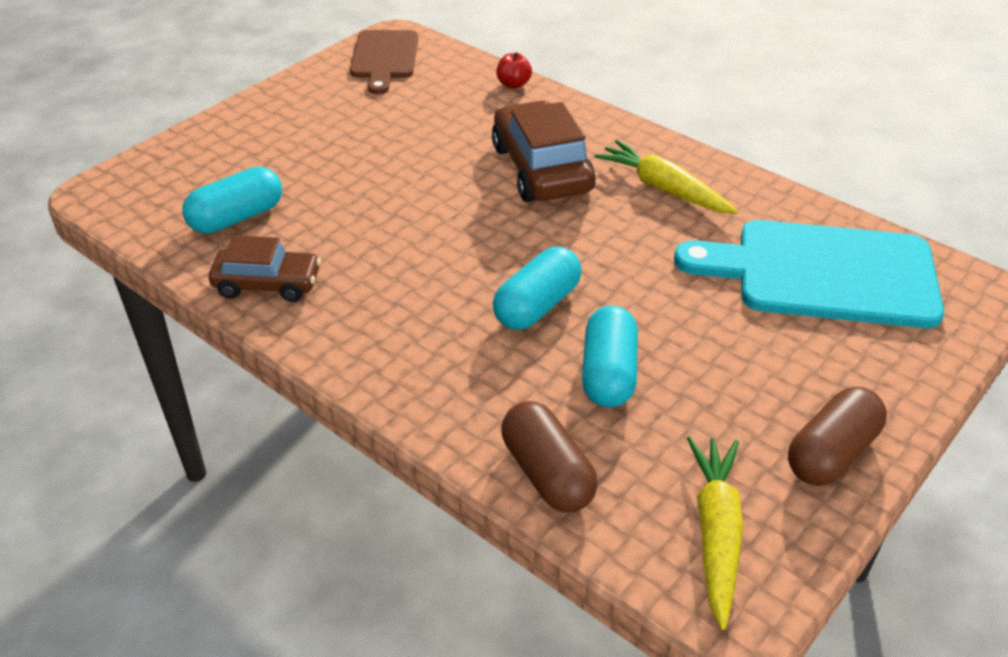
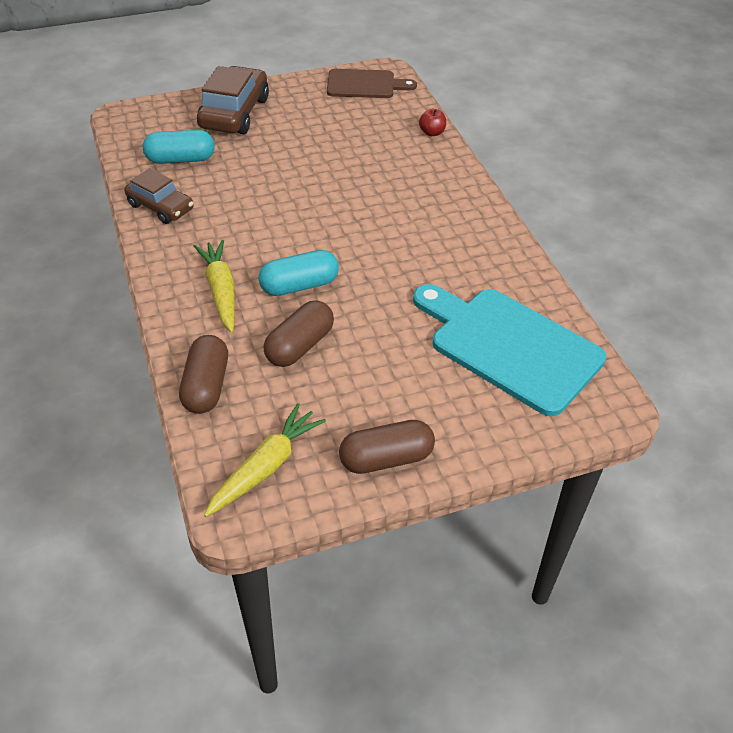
camera: 30 degrees right, 5 degrees up
brown cutting board [350,30,418,94] -> brown cutting board turned 120 degrees counterclockwise [327,69,417,98]
brown car [492,100,595,202] -> brown car moved to [197,66,269,134]
turquoise capsule [582,306,638,408] -> brown capsule [264,300,334,367]
yellow carrot [594,140,738,214] -> yellow carrot moved to [194,240,235,333]

